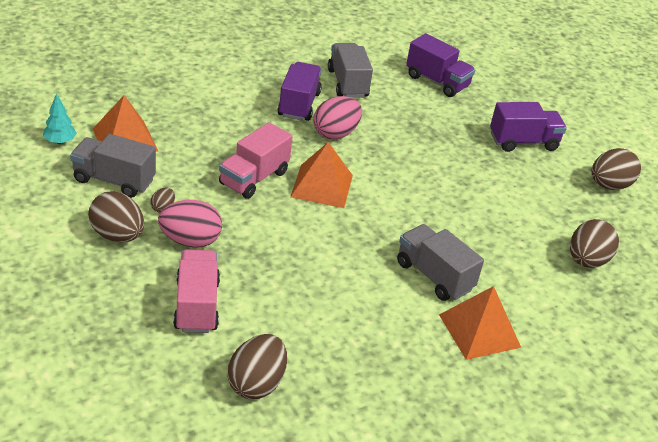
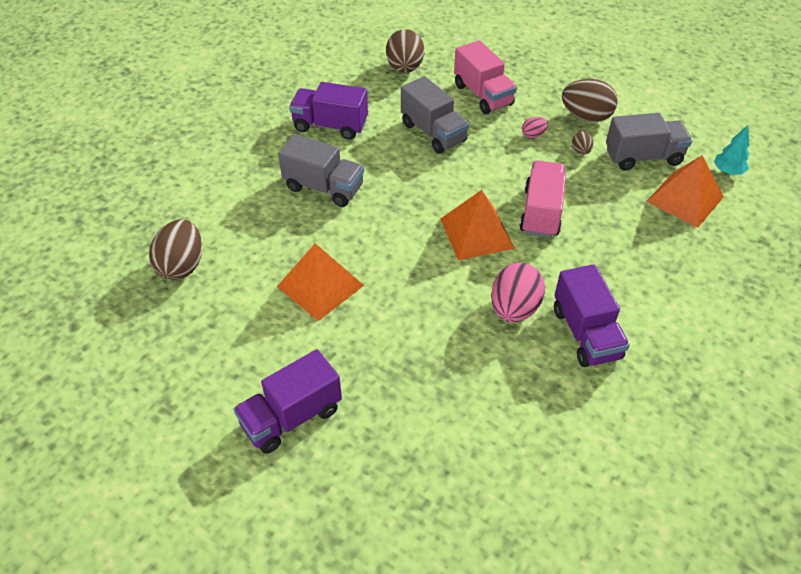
camera: 160 degrees right, 10 degrees up
pink egg [158,200,222,248] -> pink egg [522,117,548,138], size x0.48
grey truck [328,43,373,98] -> grey truck moved to [401,76,469,154]
purple truck [406,33,475,97] -> purple truck moved to [289,82,368,140]
orange pyramid [439,286,521,360] -> orange pyramid moved to [277,243,364,321]
brown egg [591,148,641,190] -> none

